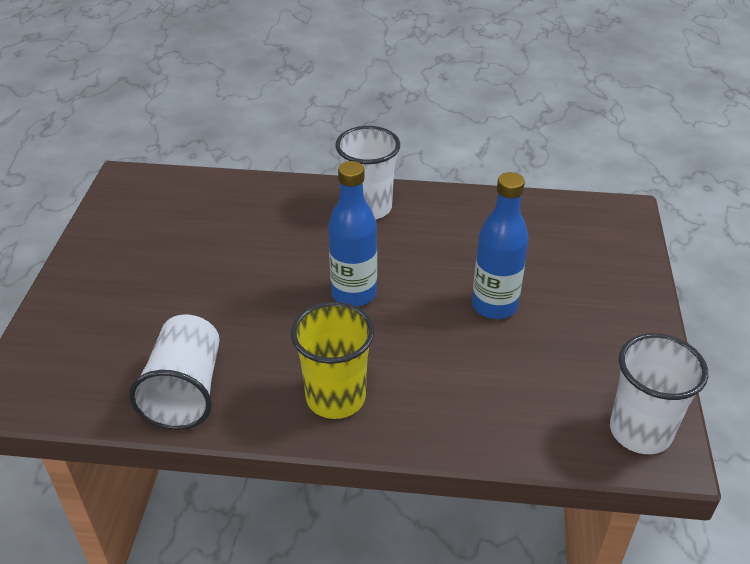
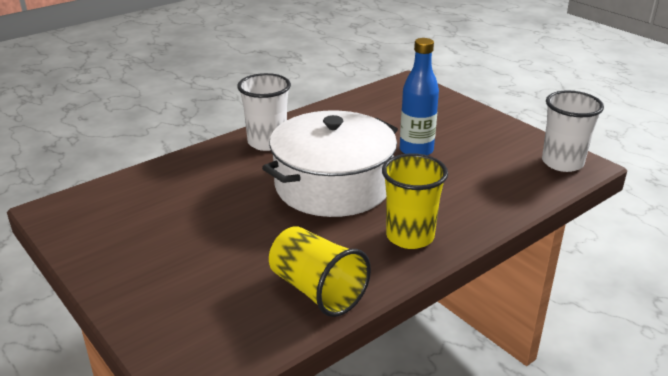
camera: 45 degrees left, 10 degrees down
white cup [129,315,220,430] -> yellow cup [269,226,371,317]
blue bottle [328,161,377,307] -> white pot [262,110,398,217]

